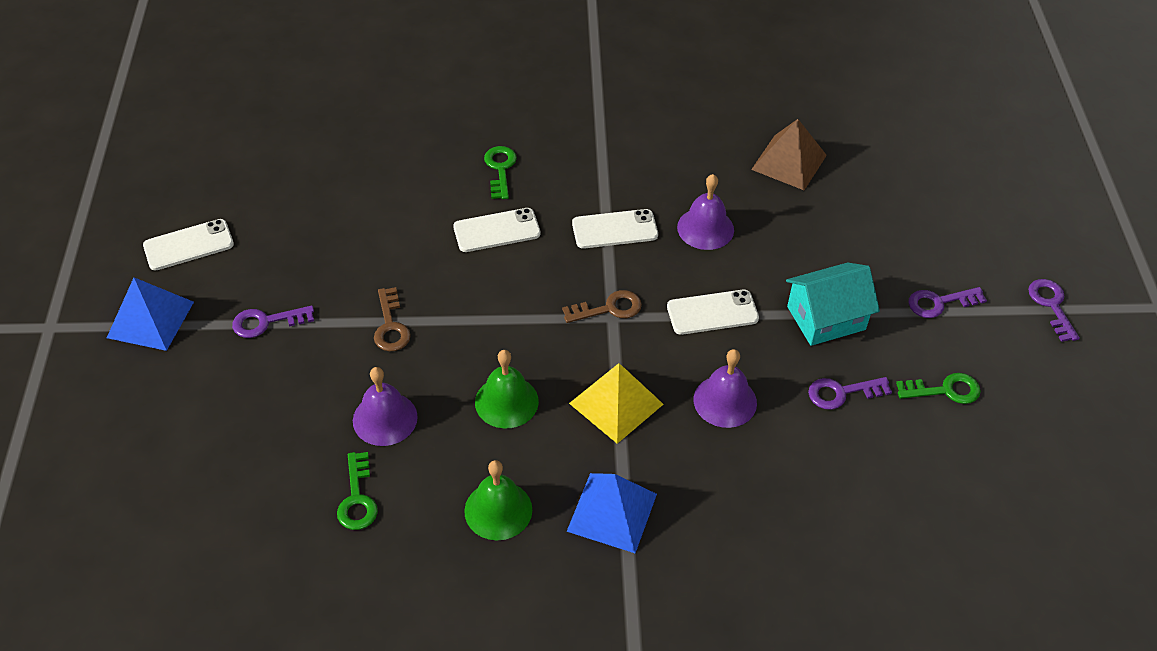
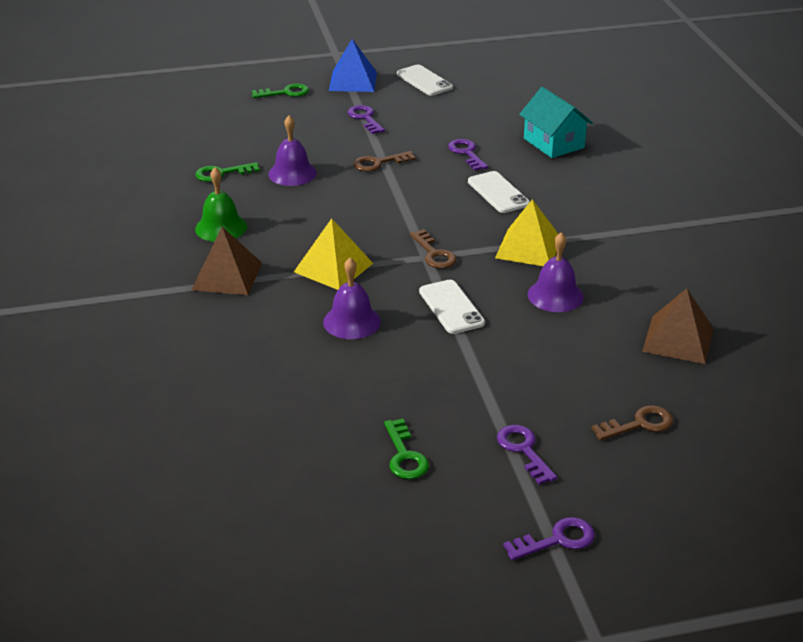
camera: 80 degrees right, 15 degrees down
green bell [475,350,539,428] -> none
green key [484,146,517,199] -> green key moved to [252,83,309,98]
blue pyramid [567,473,657,553] -> brown pyramid [191,227,262,295]
white phone [572,209,658,249] -> yellow pyramid [495,199,558,266]
turquoise house [786,263,880,346] -> turquoise house moved to [519,87,593,158]
purple key [808,377,892,410] -> purple key moved to [448,139,488,171]
none -> brown key [591,405,673,441]

